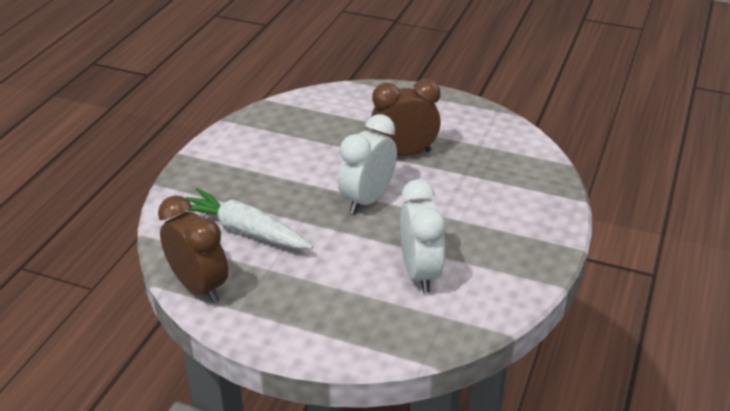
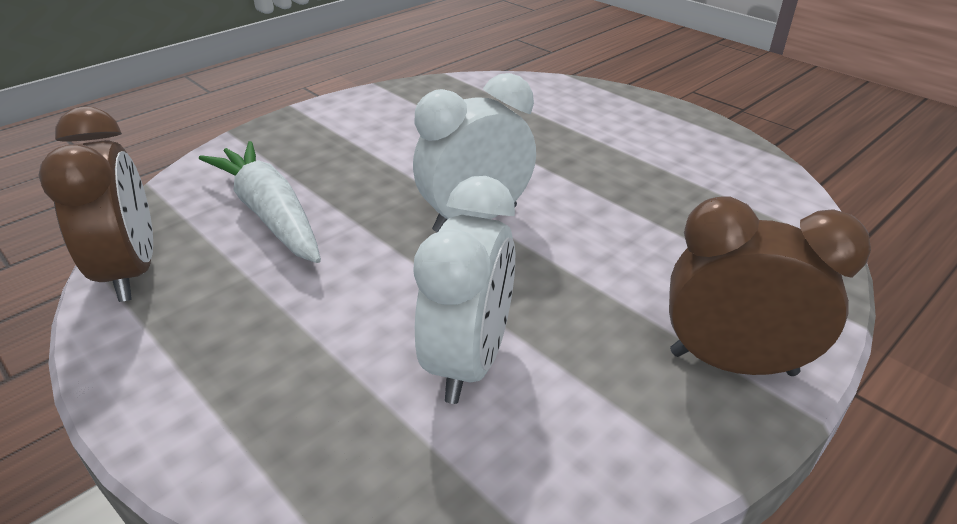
camera: 25 degrees right, 0 degrees up
brown clock [371,79,441,156] -> brown clock moved to [669,196,871,376]

